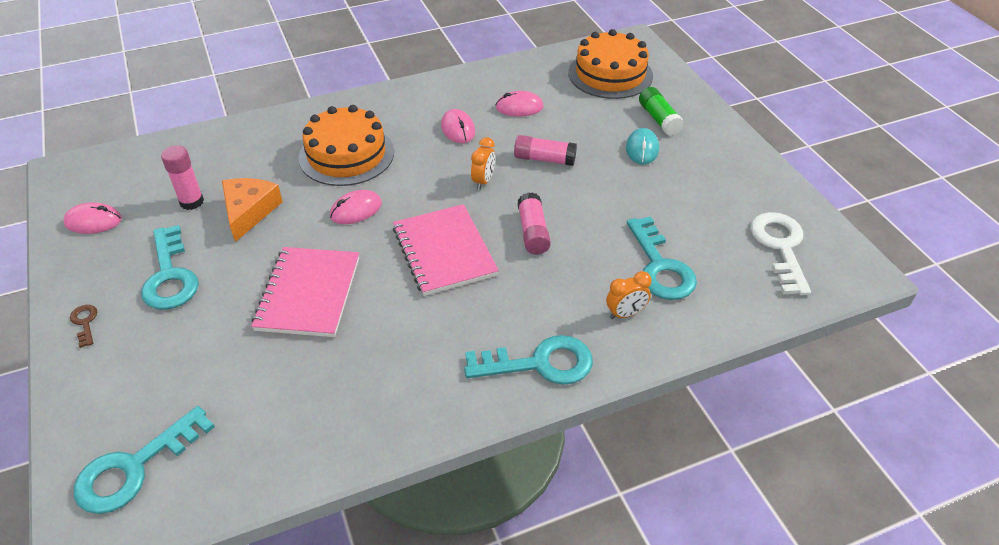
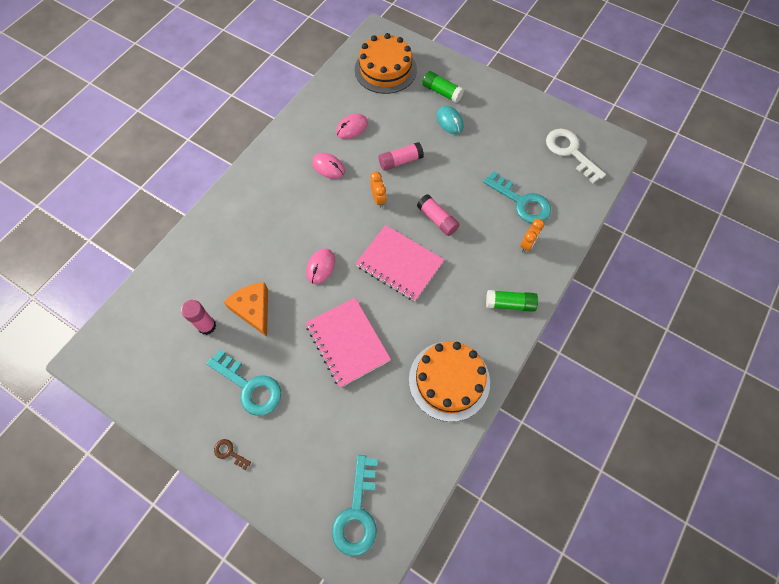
camera: 35 degrees left, 20 degrees up
pink mouse [63,202,122,234] -> none
orange cake [299,105,394,186] -> orange cake moved to [409,341,490,422]
turquoise key [464,335,593,385] -> green glue stick [486,290,538,312]

